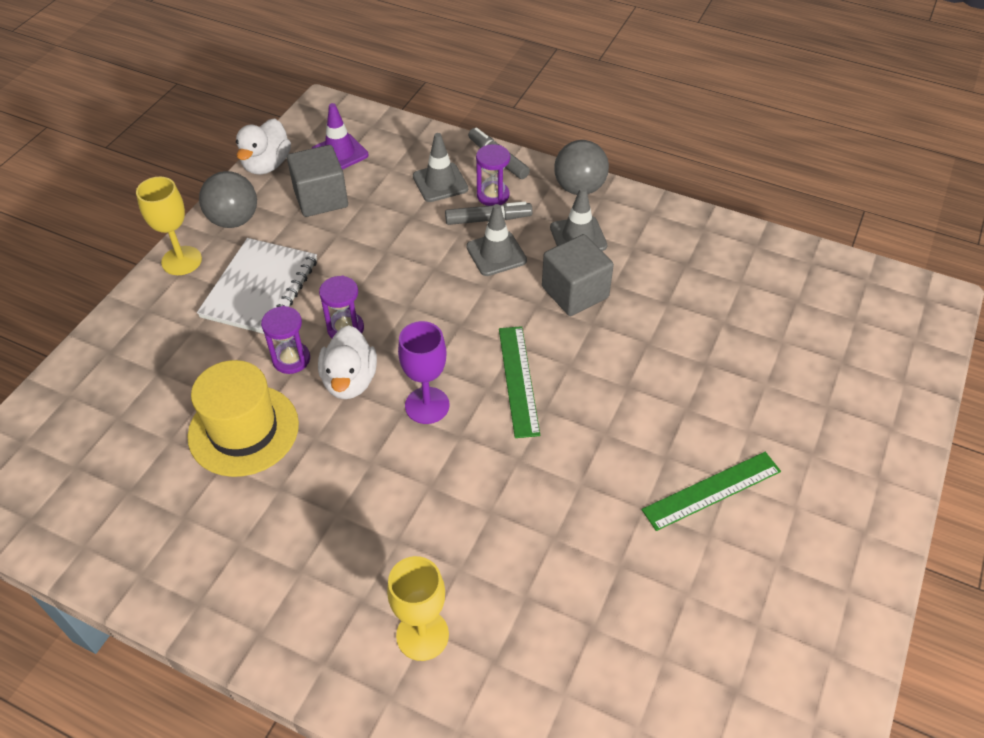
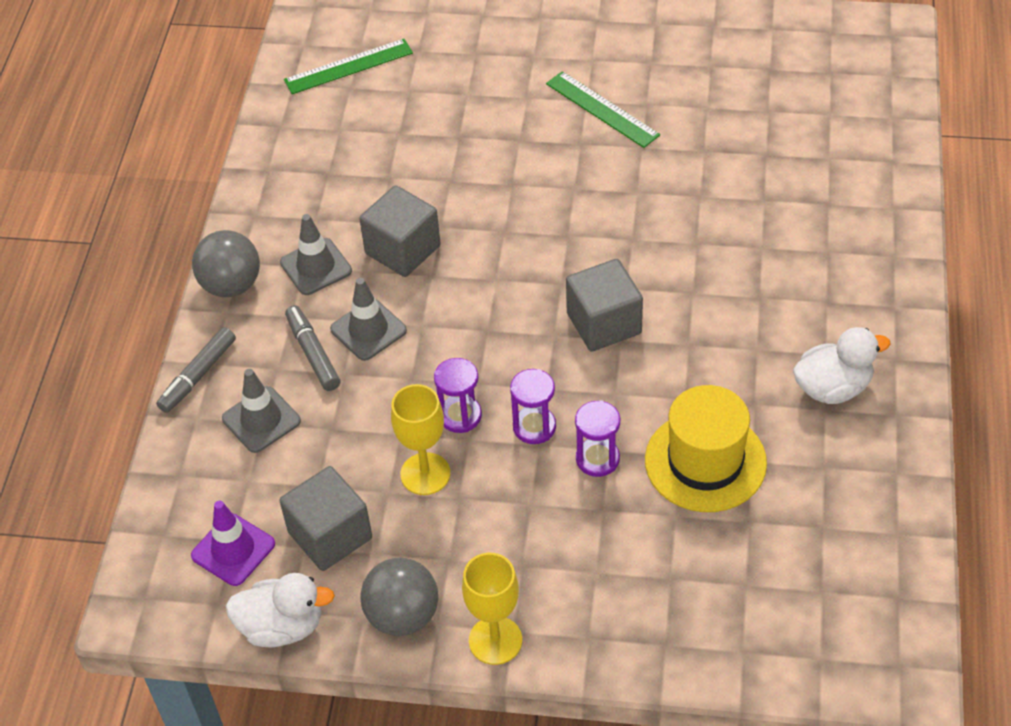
camera: 105 degrees left, 0 degrees up
white notebook [197,238,317,334] -> none
white duck [318,325,377,399] -> white duck moved to [793,327,890,404]
yellow goblet [387,556,449,661] -> yellow goblet moved to [391,384,450,495]
purple goblet [398,321,449,424] -> grey cube [566,259,643,352]
purple hourglass [476,144,510,206] -> purple hourglass moved to [434,358,482,433]
green ruler [499,326,540,438] -> green ruler moved to [284,39,413,94]

